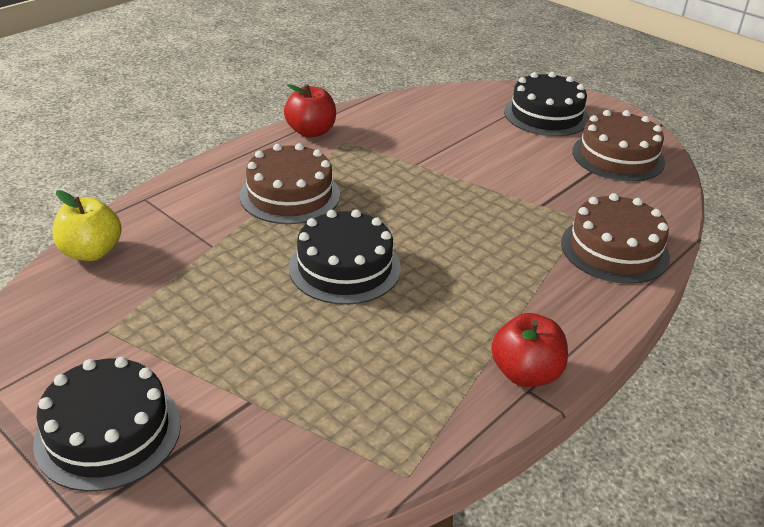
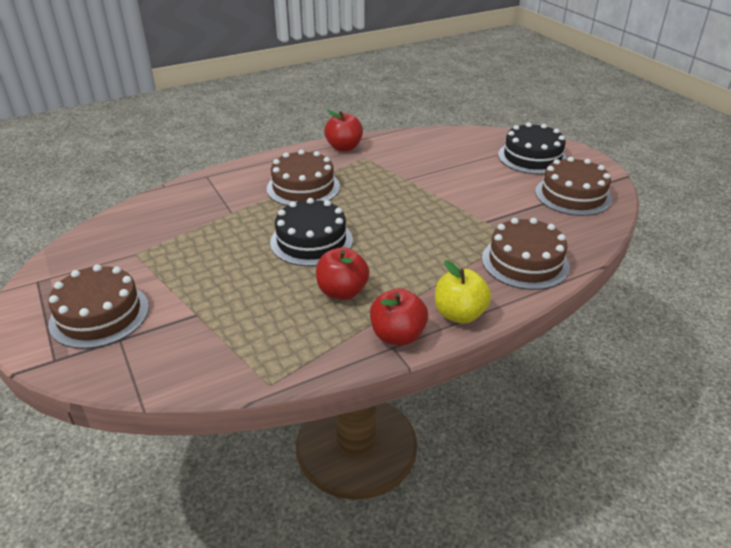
camera: 20 degrees right, 0 degrees up
black cake [33,357,181,492] -> brown cake [48,264,149,349]
yellow apple [52,190,122,261] -> yellow apple moved to [435,260,491,323]
none -> red apple [316,247,369,300]

